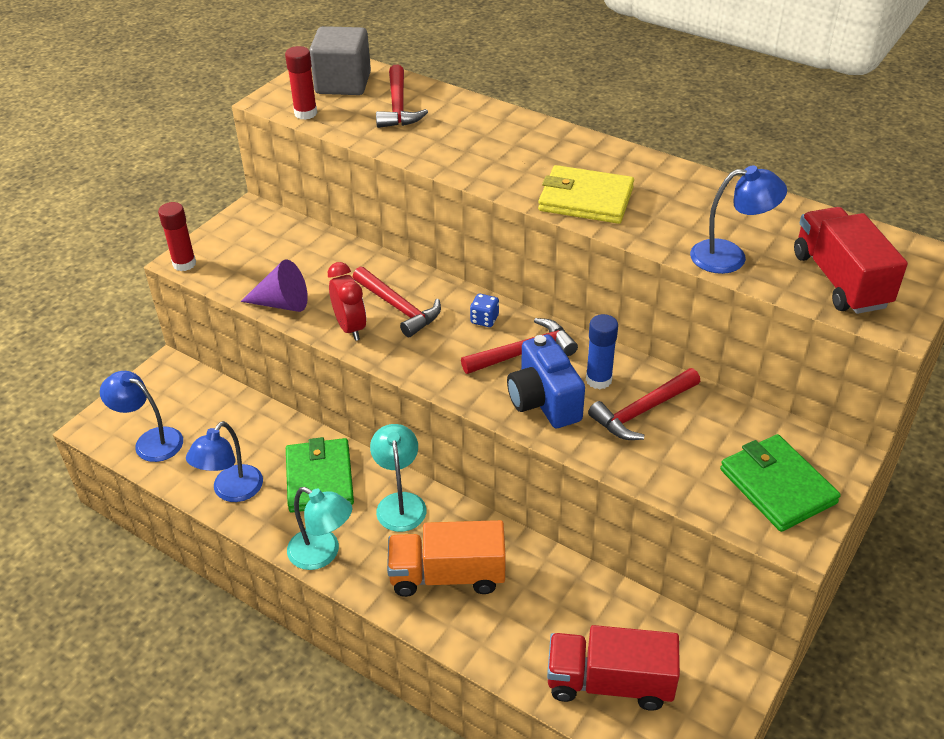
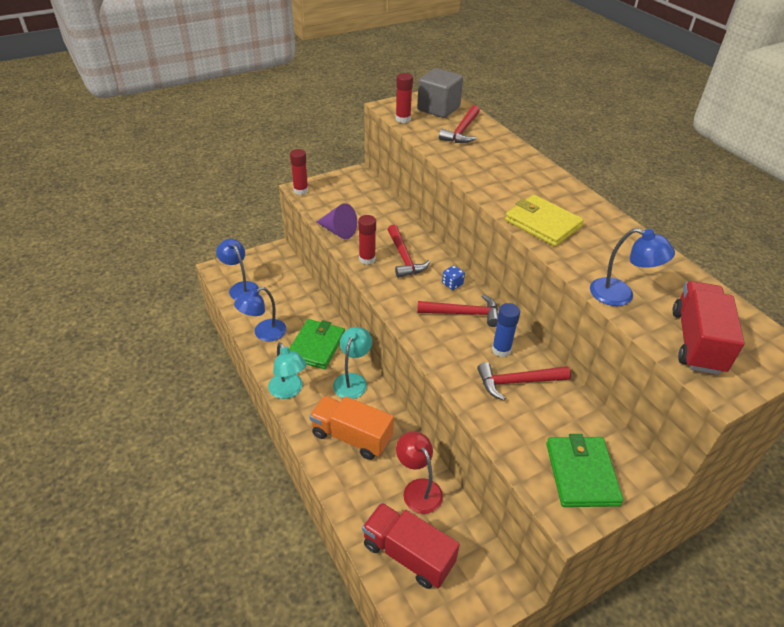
camera: 25 degrees right, 0 degrees up
red clock [328,262,366,341] -> red glue stick [358,215,376,265]
blue camera [507,335,585,428] -> none
none -> red lamp [396,431,443,514]

